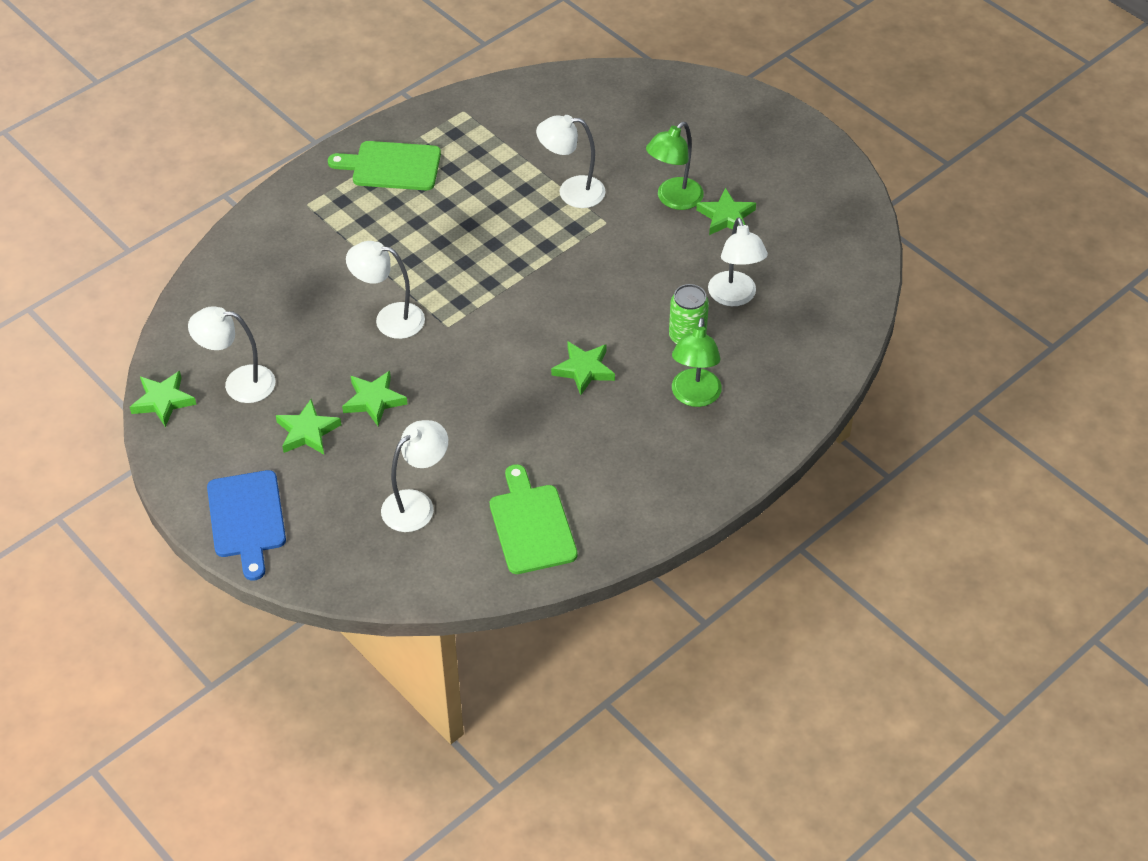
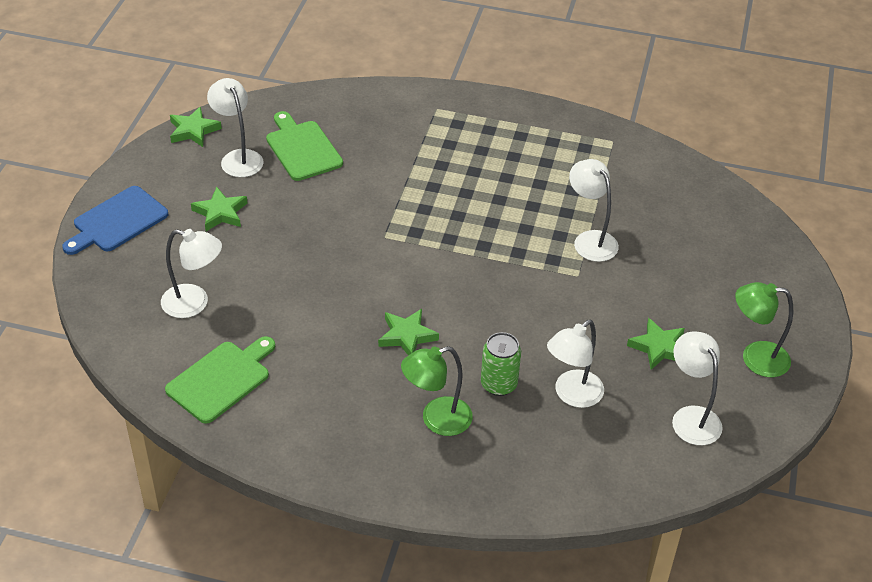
camera: 55 degrees right, 5 degrees down
green cutting board [328,141,441,190] -> green cutting board moved to [266,111,343,181]
green star [342,371,407,426] -> none
white lamp [346,241,425,339] -> white lamp moved to [672,331,723,445]
green lamp [646,122,704,210] -> green lamp moved to [735,282,793,377]

